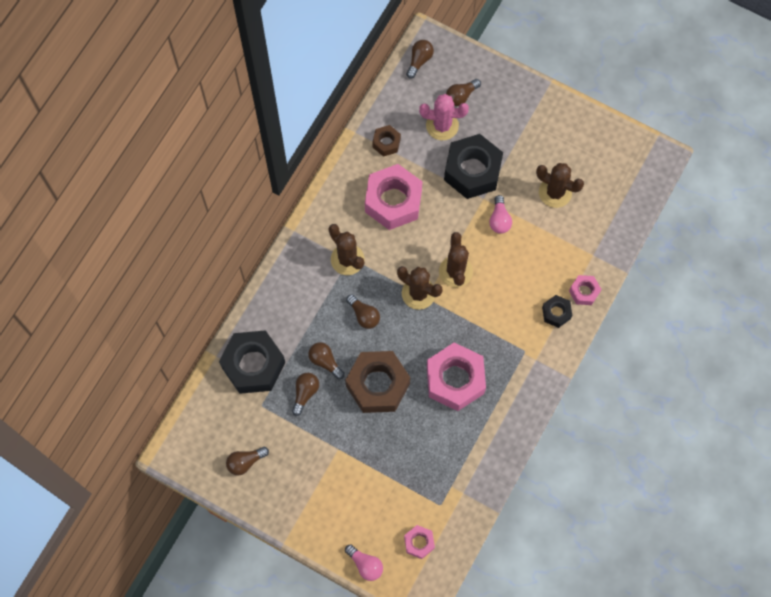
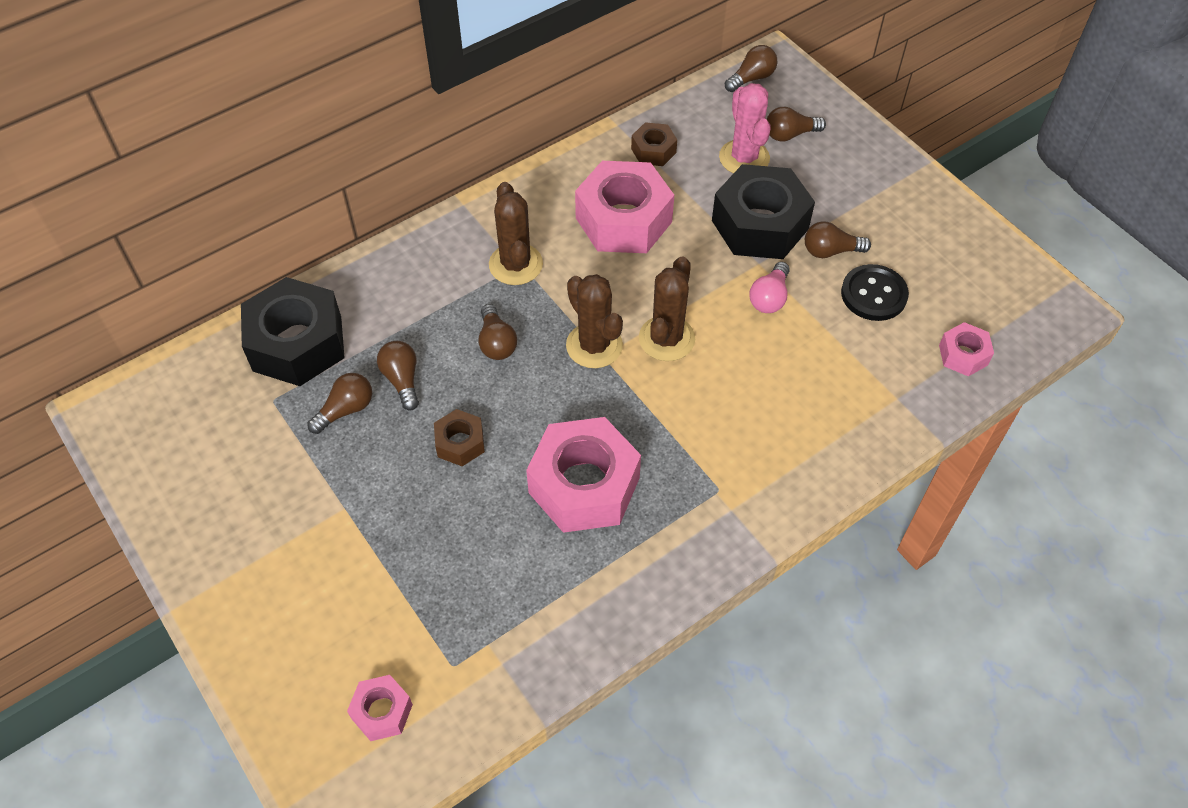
camera: 25 degrees right, 15 degrees down
brown light bulb [226,447,269,476] -> brown light bulb moved to [805,221,871,258]
brown nut [345,351,410,413] -> brown nut [434,409,485,466], size x0.49
pink light bulb [345,544,383,581] -> none
pink cactus [419,94,469,140] -> pink cactus turned 45 degrees clockwise [719,83,771,174]
brown cactus [536,163,584,208] -> black button [841,264,909,321]
black nut [542,295,572,328] -> none
pink nut [569,275,601,305] -> pink nut moved to [939,322,994,376]

